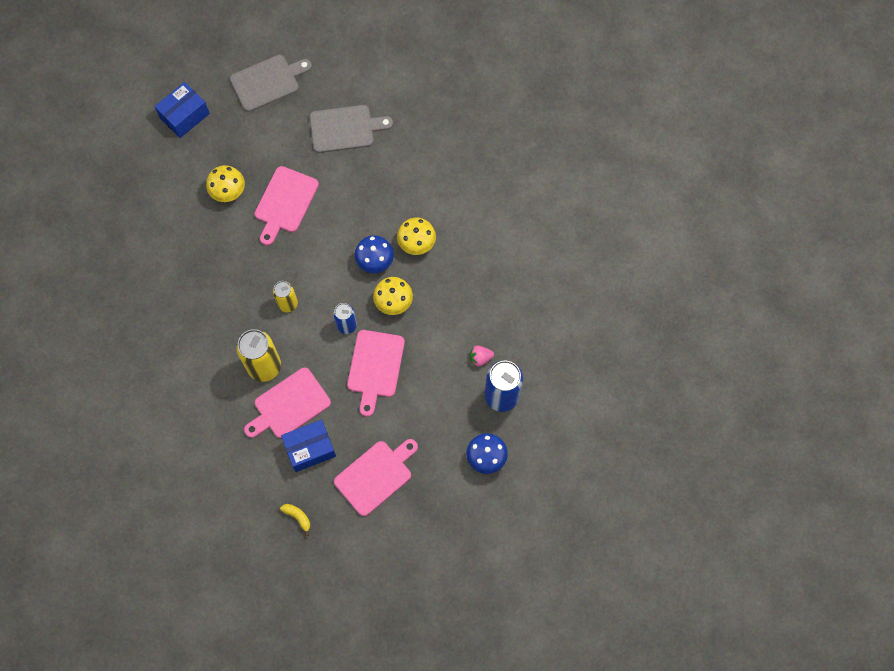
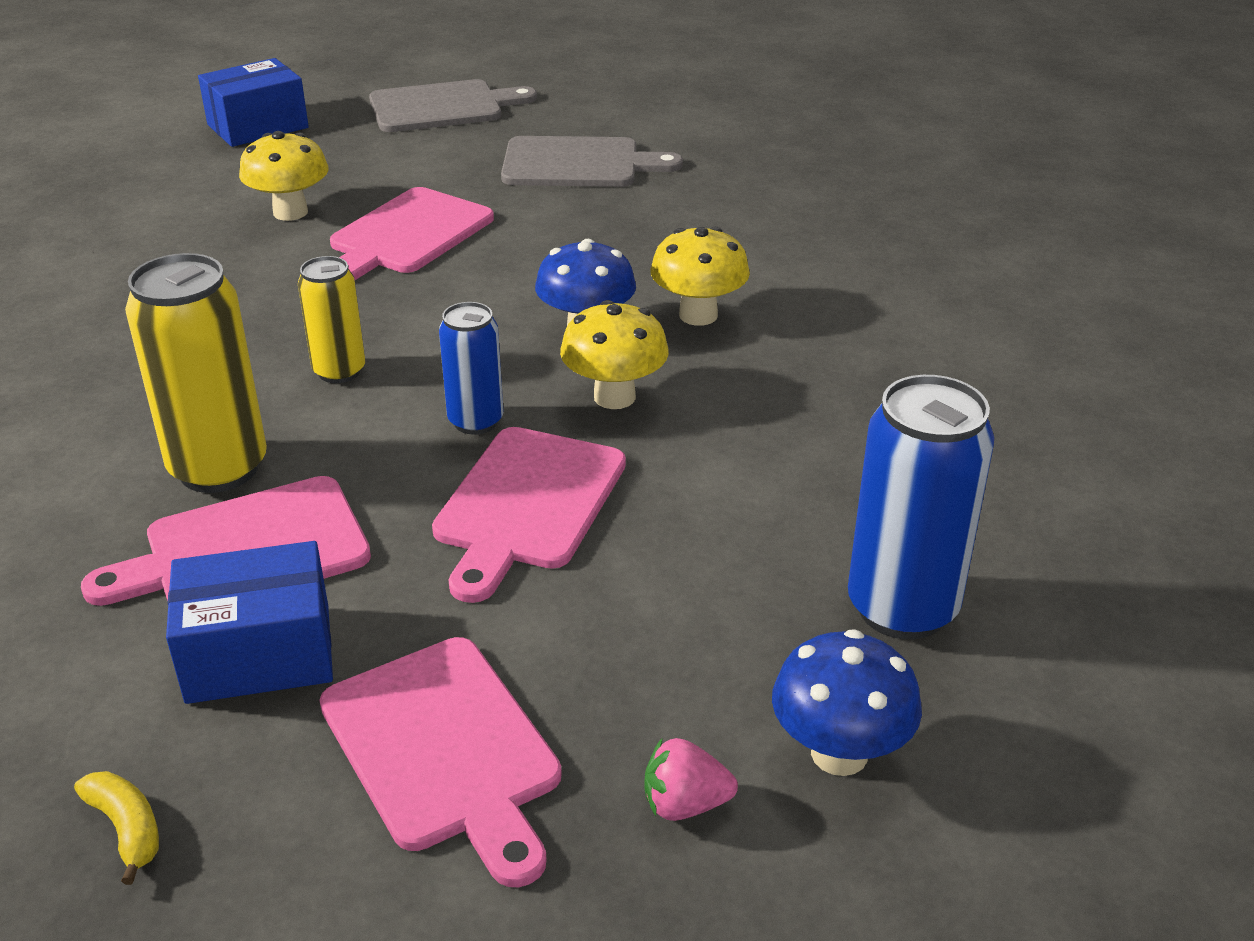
camera: 10 degrees right, 35 degrees down
pink cutting board [334,439,418,516] -> pink cutting board turned 90 degrees clockwise [319,637,562,887]
pink strawberry [470,345,494,367] -> pink strawberry moved to [644,738,738,821]

